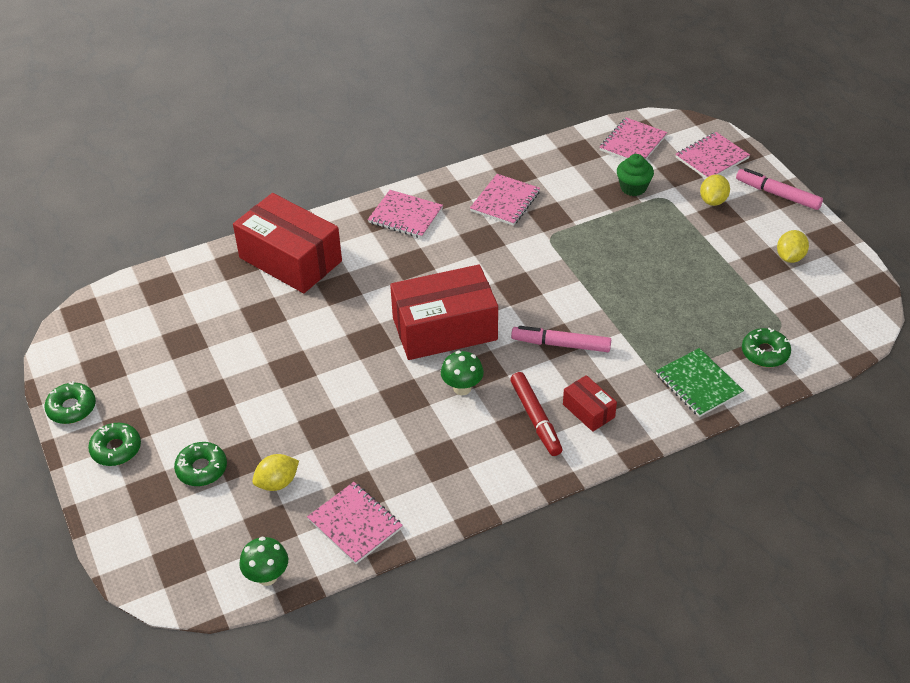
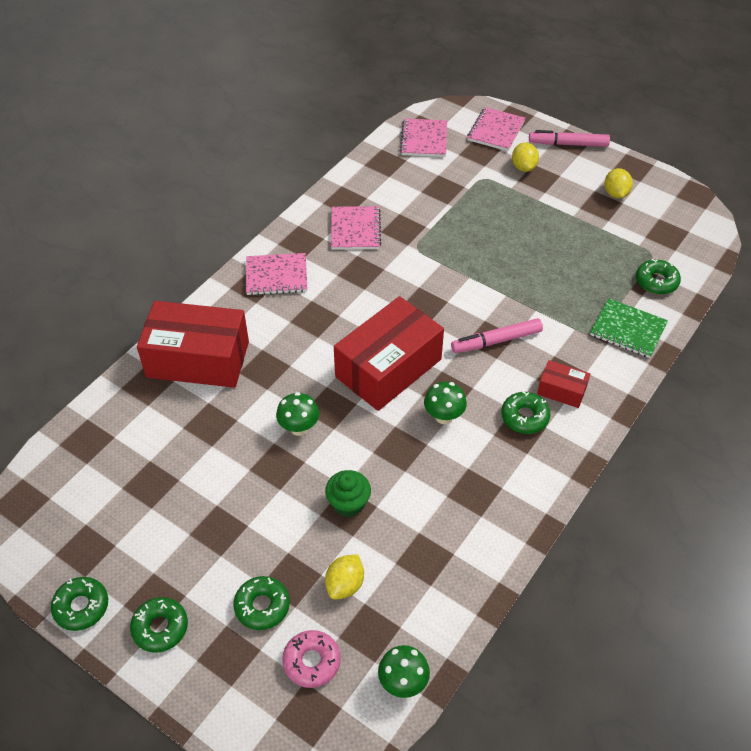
camera: 30 degrees left, 5 degrees up
pink notebook [307,482,403,564] -> none
red marker [510,372,562,456] -> green donut [501,391,551,434]
green cupcake [617,154,654,196] -> green cupcake moved to [325,470,371,517]
none -> green mushroom [276,392,319,436]
none -> pink donut [282,630,341,688]

